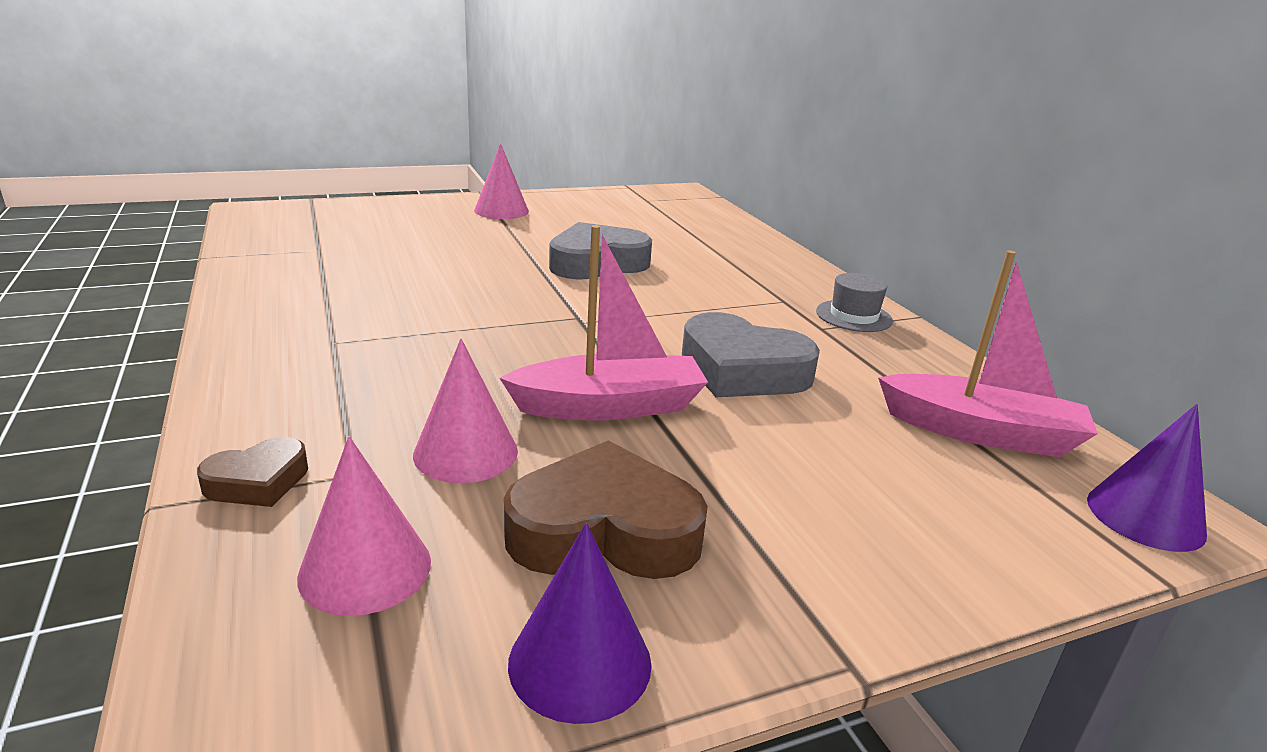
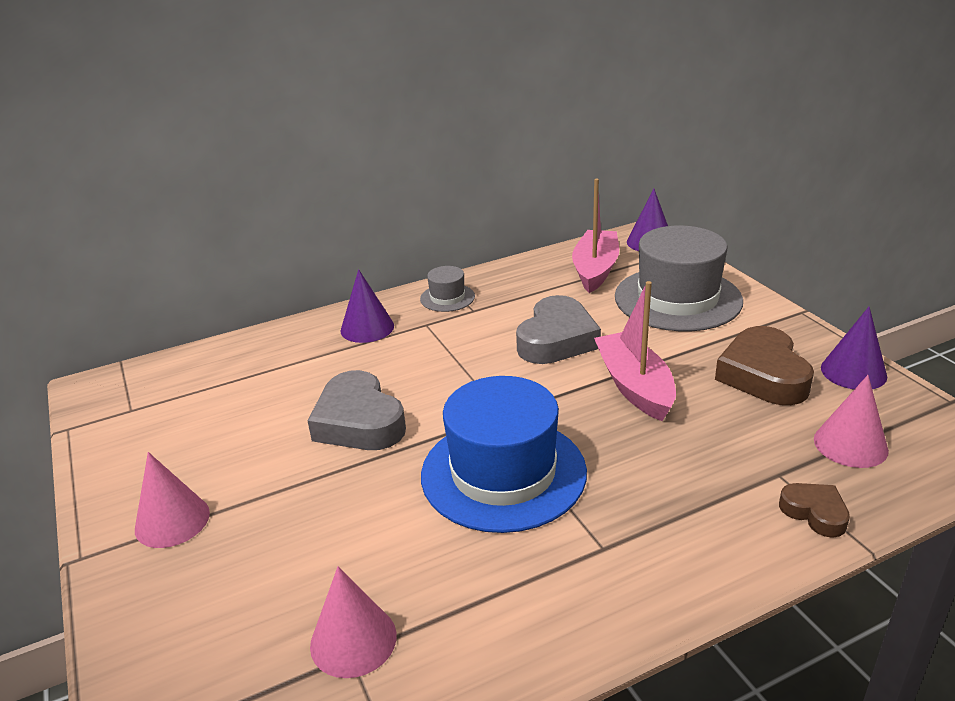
camera: 90 degrees left, 5 degrees up
pink cone [413,339,518,483] -> pink cone moved to [310,566,397,678]
none -> purple cone [340,269,394,343]
none -> blue hat [421,376,587,533]
none -> grey hat [615,225,743,331]

